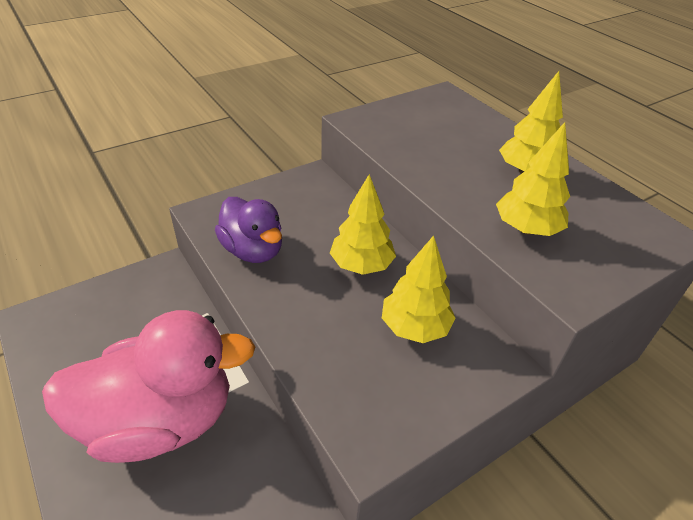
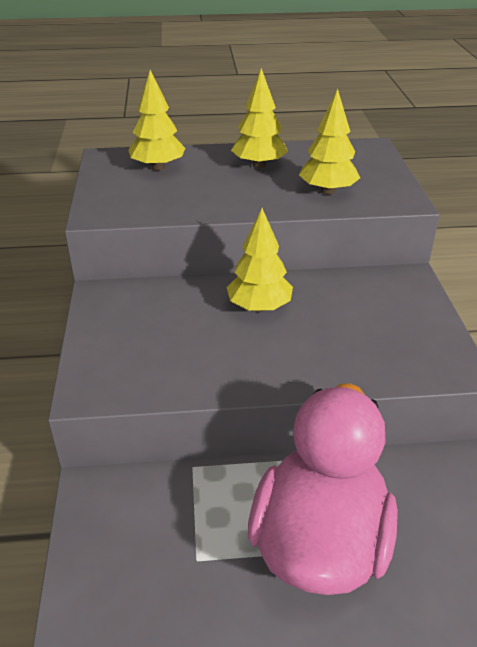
camera: 60 degrees left, 5 degrees down
purple duck [215,197,282,263] -> none
yellow tree [382,235,456,343] -> yellow tree moved to [129,70,185,171]

